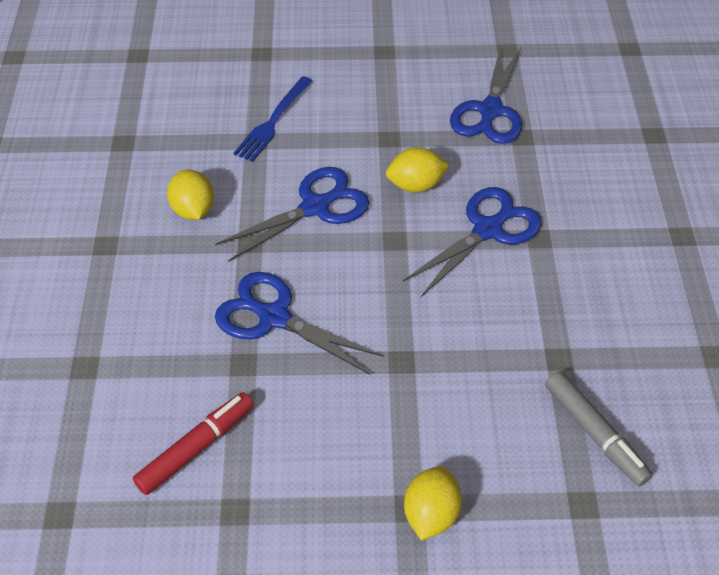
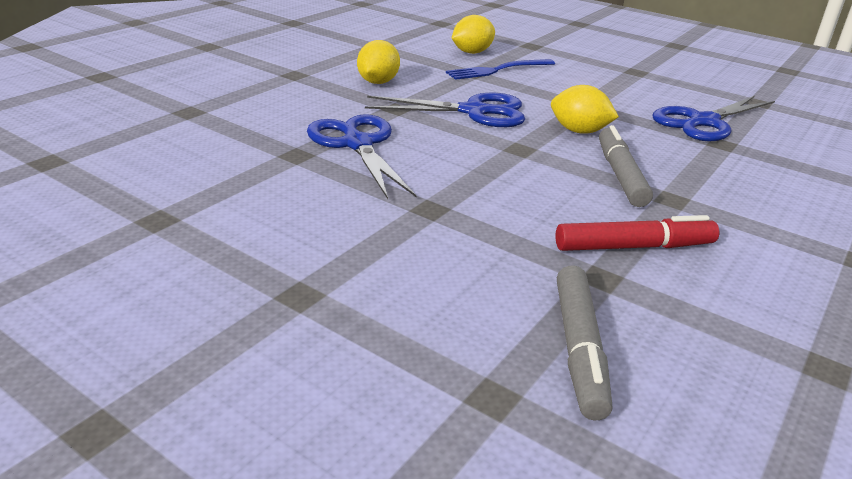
camera: 35 degrees right, 20 degrees down
red marker [133,392,254,495] -> red marker moved to [555,215,719,251]
blue scissors [403,187,542,297] -> grey marker [599,125,653,207]
yellow lemon [404,466,462,541] -> yellow lemon moved to [452,15,495,54]

